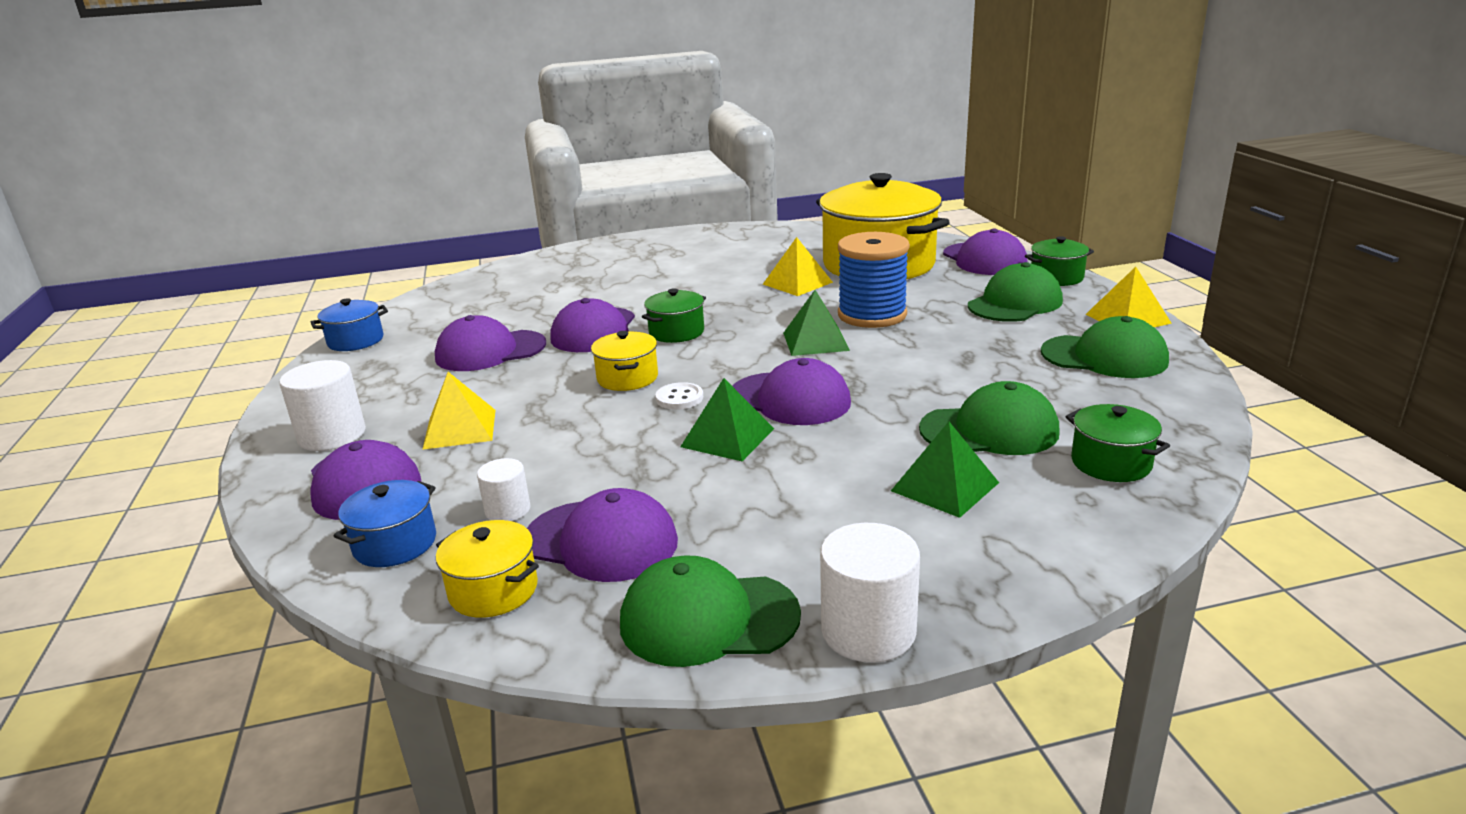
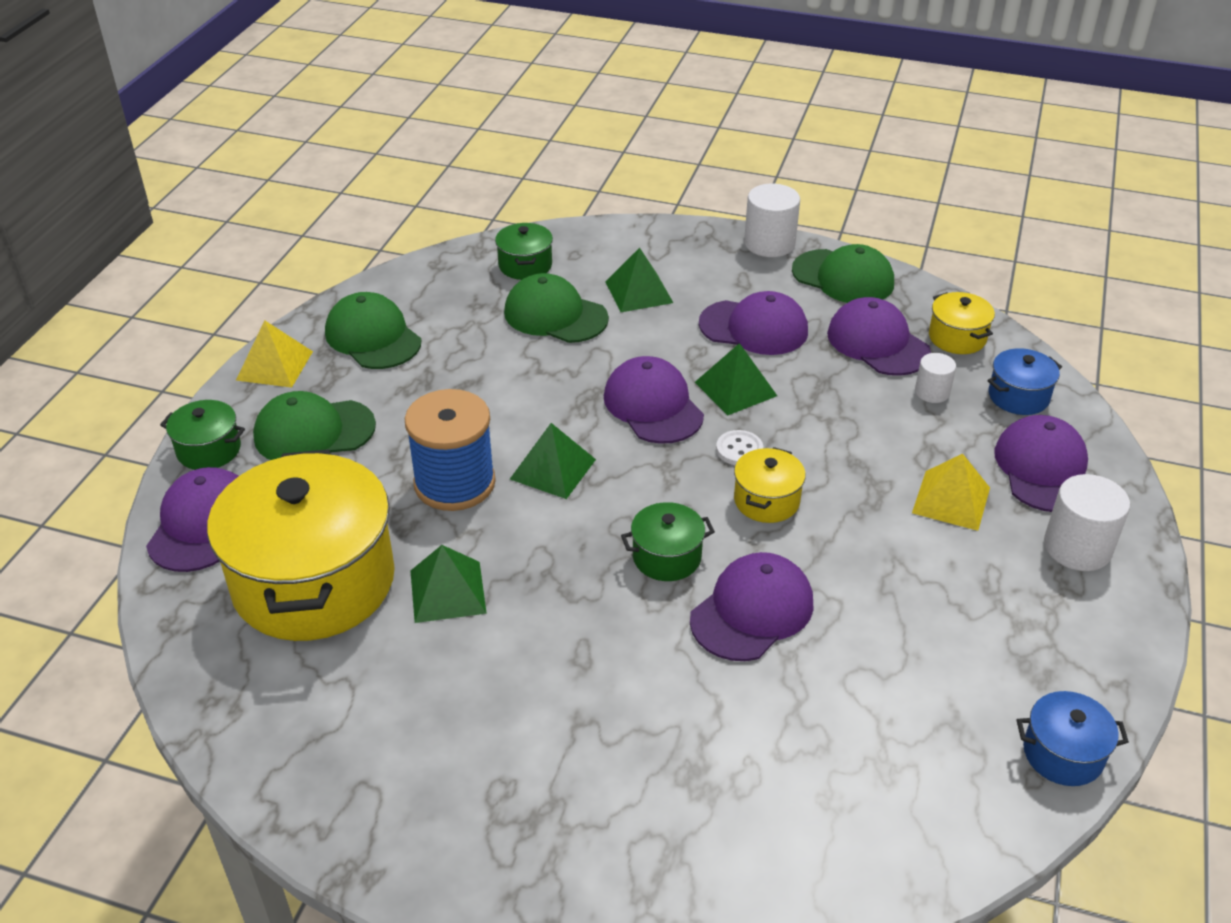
camera: 150 degrees left, 15 degrees up
purple cap [435,315,546,371] -> purple cap moved to [699,291,808,355]
yellow pyramid [763,237,833,296] -> green pyramid [410,545,487,623]

